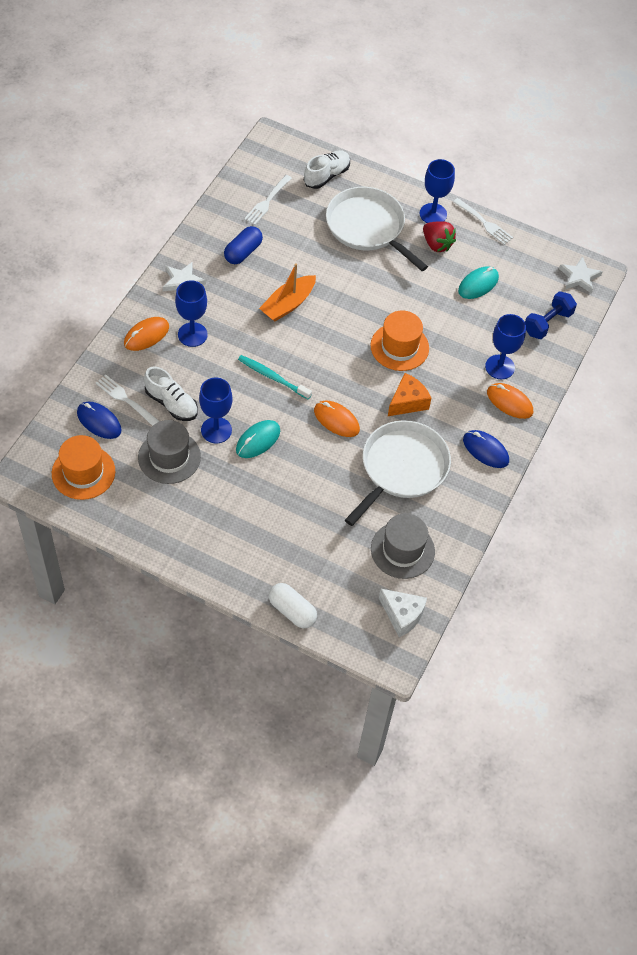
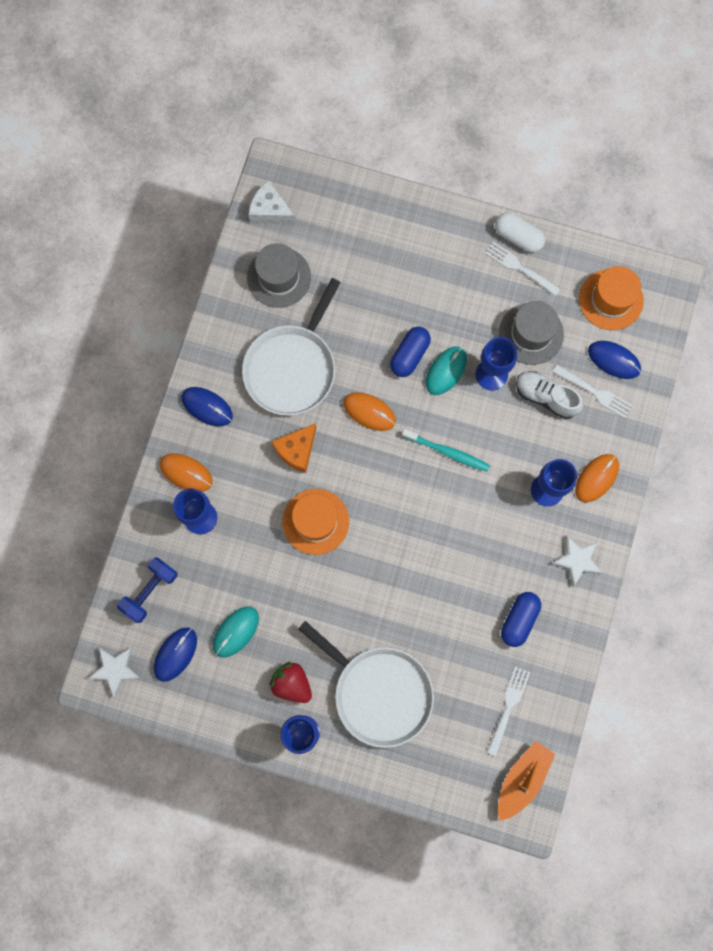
camera: 175 degrees right, 20 degrees up
orange boat [259,263,316,322] -> orange boat moved to [498,741,555,821]
white capsule [269,583,317,628] -> white capsule moved to [495,212,545,253]
white shoe [304,150,350,189] -> none
white fork [453,198,513,245] -> white fork moved to [485,242,560,296]
none -> blue mouse [154,627,197,682]
none -> blue capsule [390,327,431,377]

